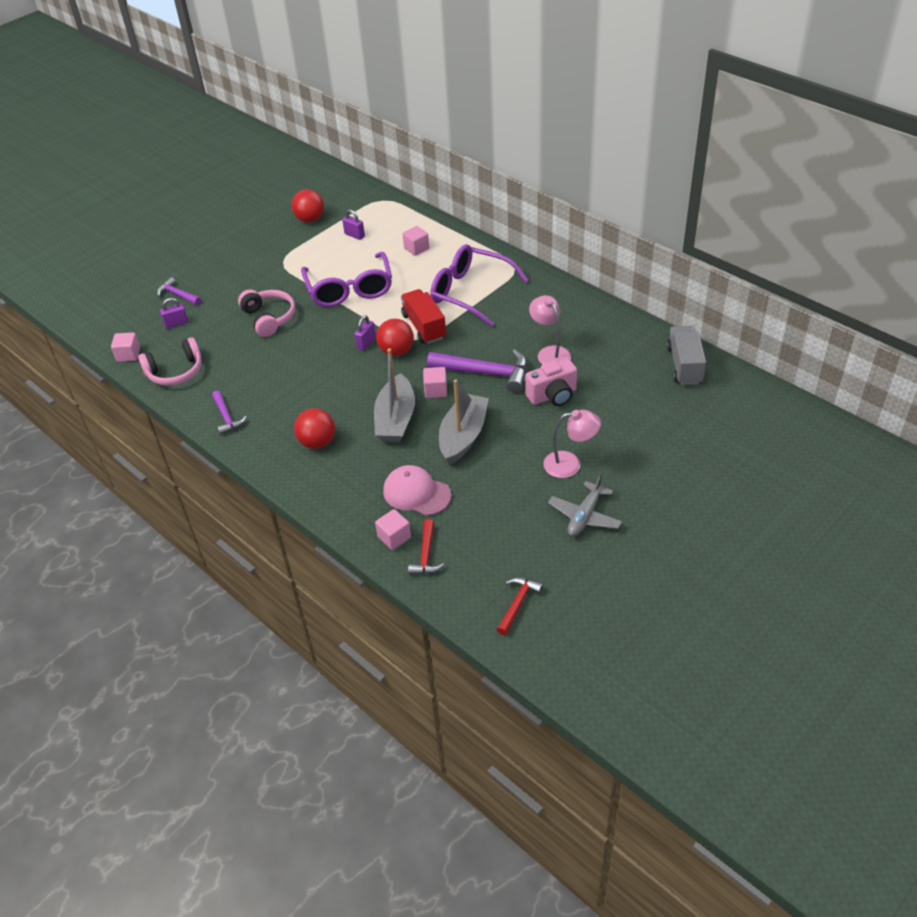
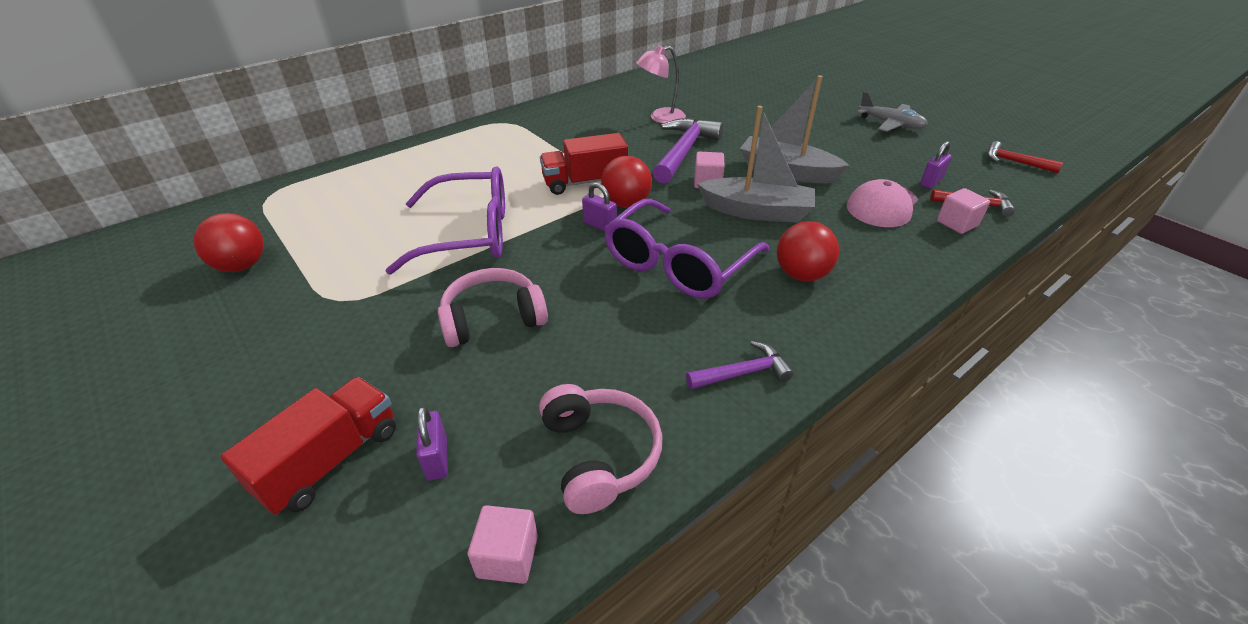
camera: 85 degrees left, 5 degrees down
purple hammer [157,277,201,305] -> red truck [220,377,396,515]
purple padlock [342,209,365,240] -> purple padlock moved to [920,141,952,189]
pink cube [402,226,429,256] -> none
purple glasses [430,244,528,327] -> purple glasses moved to [604,199,770,299]
pink camera [525,359,577,406] -> none
pink lamp [543,410,601,478] -> none
grey truck [667,326,706,385] -> none

